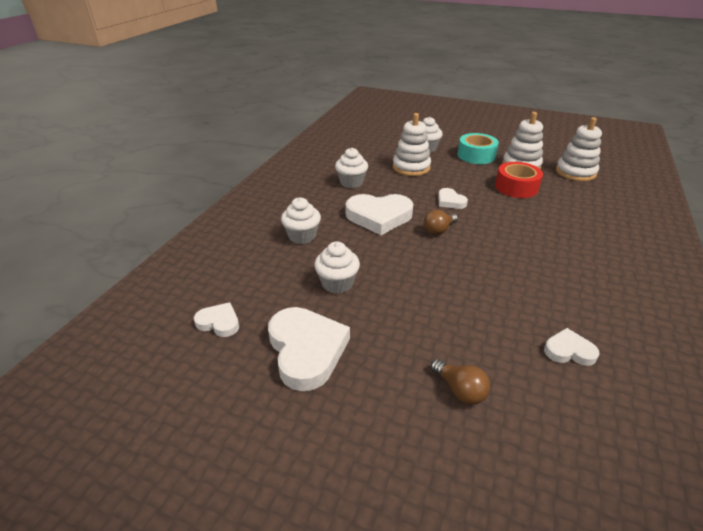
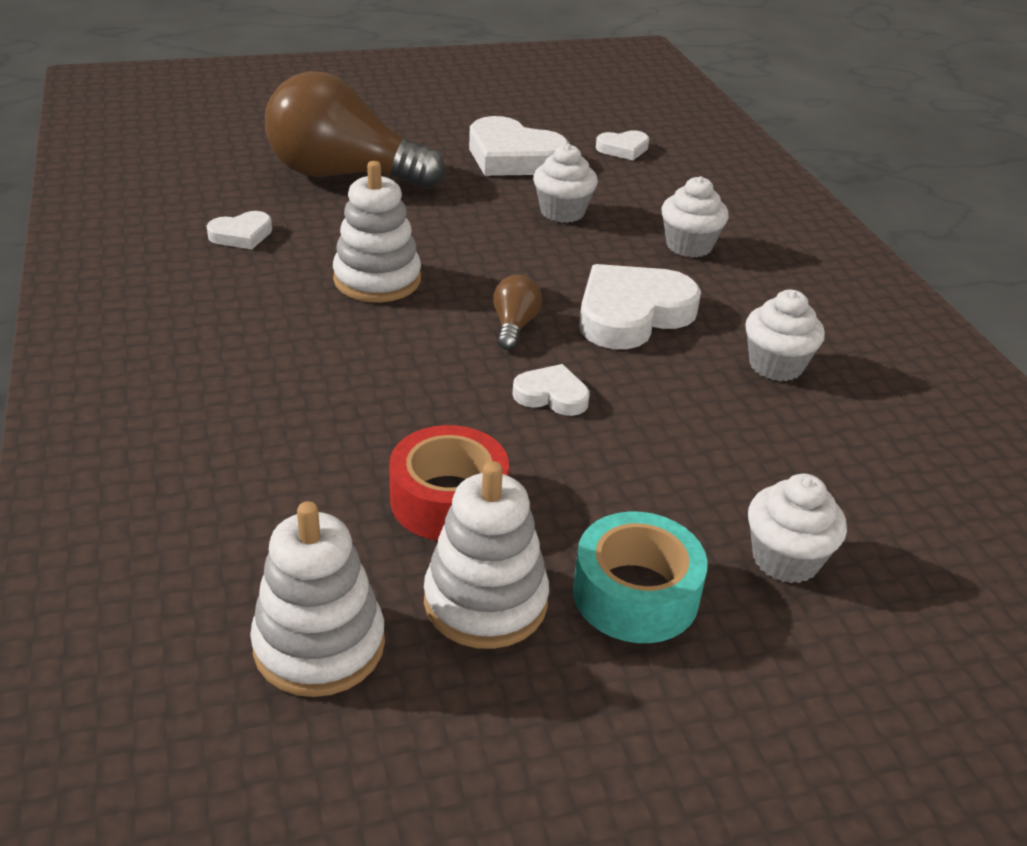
camera: 140 degrees right, 0 degrees up
white stacking toy [393,113,431,176] -> white stacking toy moved to [333,161,421,302]
brown light bulb [431,359,490,405] -> brown light bulb [265,71,445,189], size x2.49

